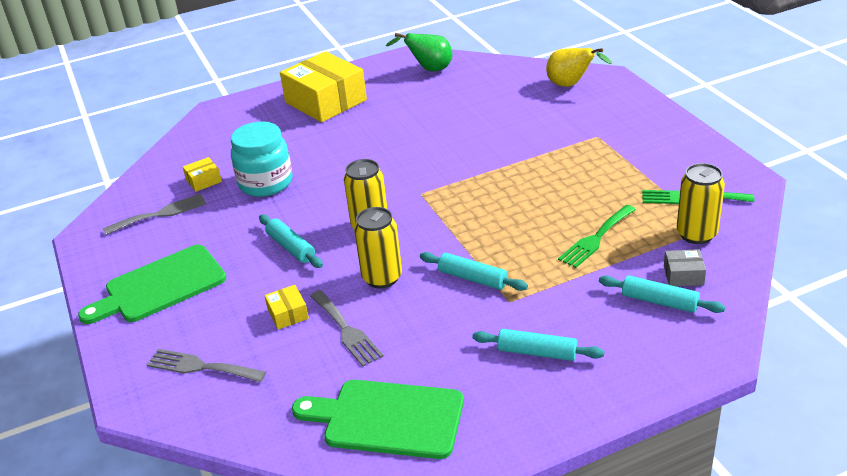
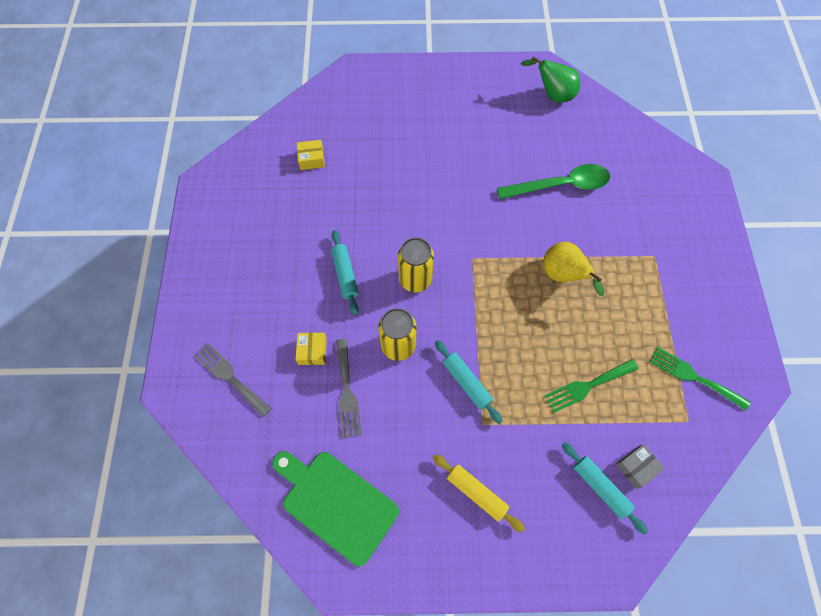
camera: 20 degrees right, 30 degrees up
green cutting board [78,245,226,324] -> none
grey fork [102,194,206,235] -> none
turquoise jar [231,122,292,197] -> none
yellow box [280,51,367,122] -> none
turquoise rolling pin [472,329,604,361] -> yellow rolling pin [433,454,525,532]
yellow pear [546,48,612,87] -> yellow pear moved to [543,242,604,296]
grey box [664,249,706,286] -> grey box turned 60 degrees counterclockwise [616,444,665,489]
yellow can [676,163,725,244] -> none
none -> green spoon [497,164,610,199]

